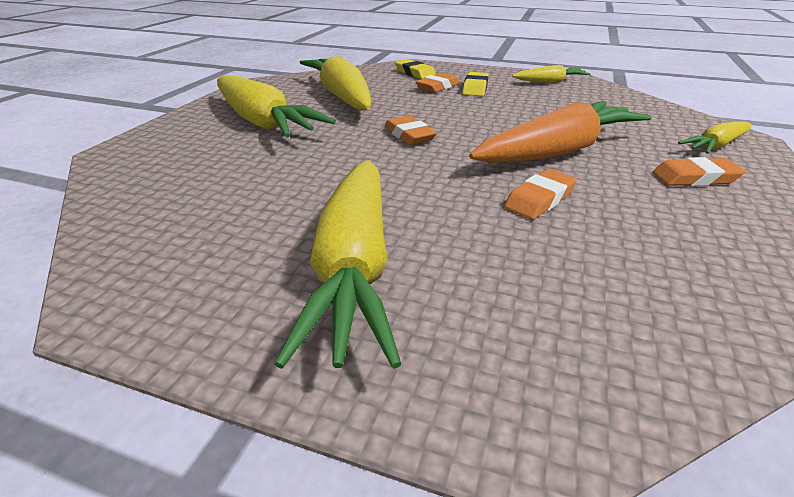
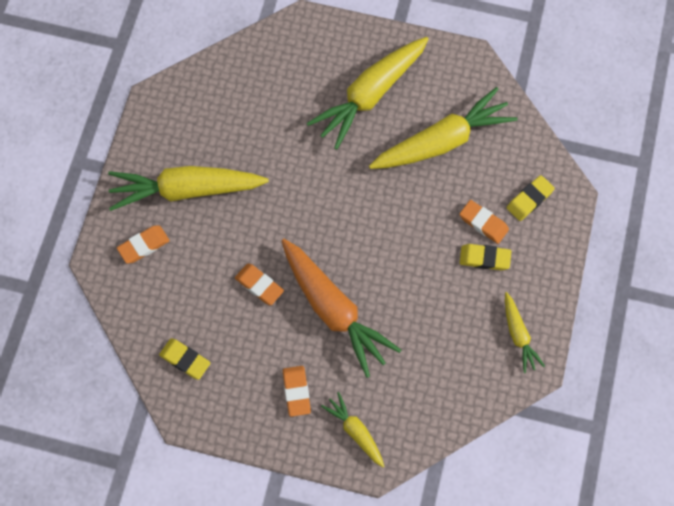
camera: 85 degrees right, 35 degrees up
orange eraser [384,116,437,145] -> orange eraser moved to [117,225,170,263]
none -> yellow eraser [159,338,211,380]

